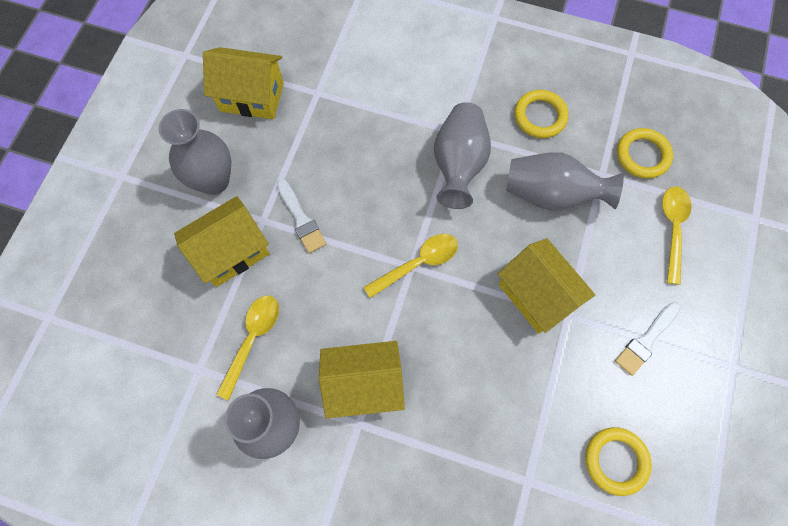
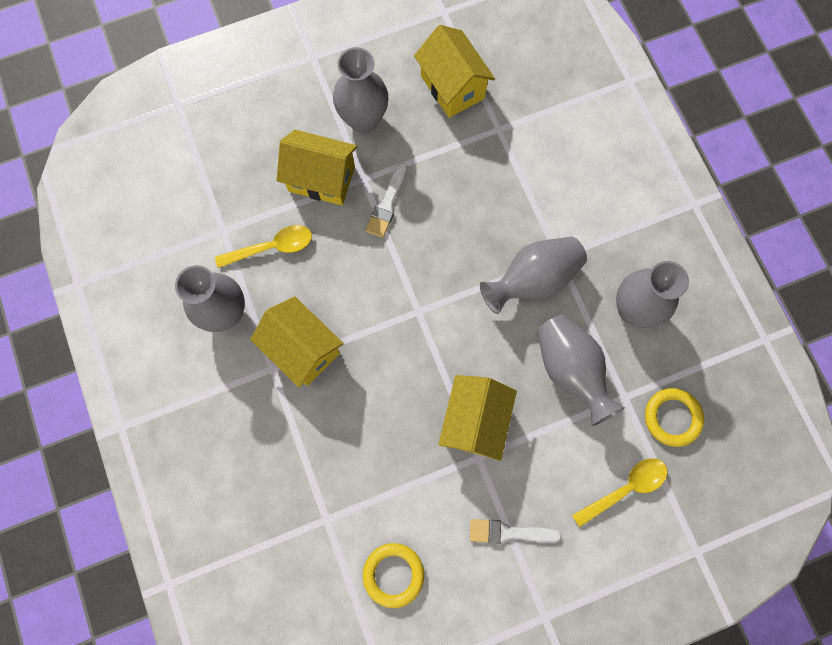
camera: 50 degrees right, 5 degrees up
yellow spoon [363,234,458,298] -> none
yellow ring [514,90,569,138] -> grey vase [616,261,689,328]

